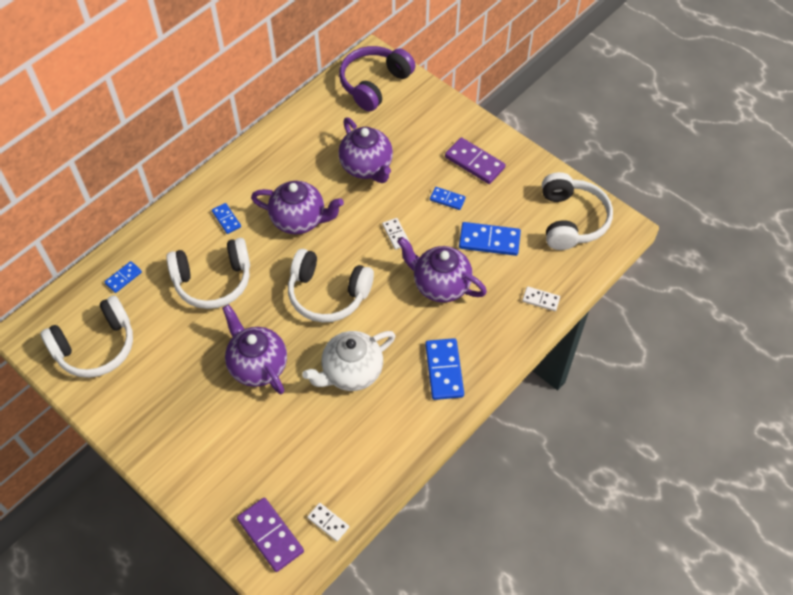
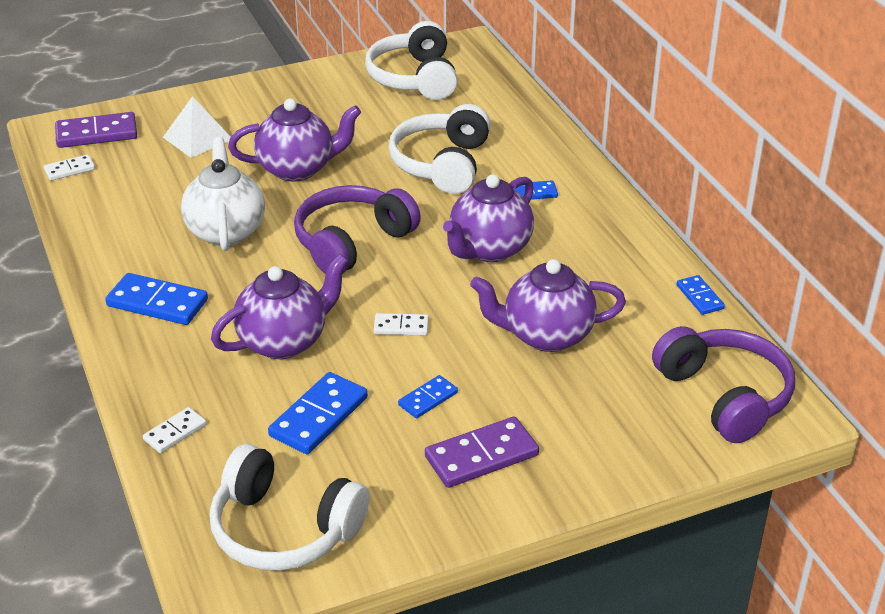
camera: 115 degrees right, 20 degrees down
blue domino [104,261,142,293] -> blue domino moved to [677,275,725,315]
white headphones [288,249,374,322] -> purple headphones [294,185,421,274]
none -> white pyramid [163,96,230,158]

